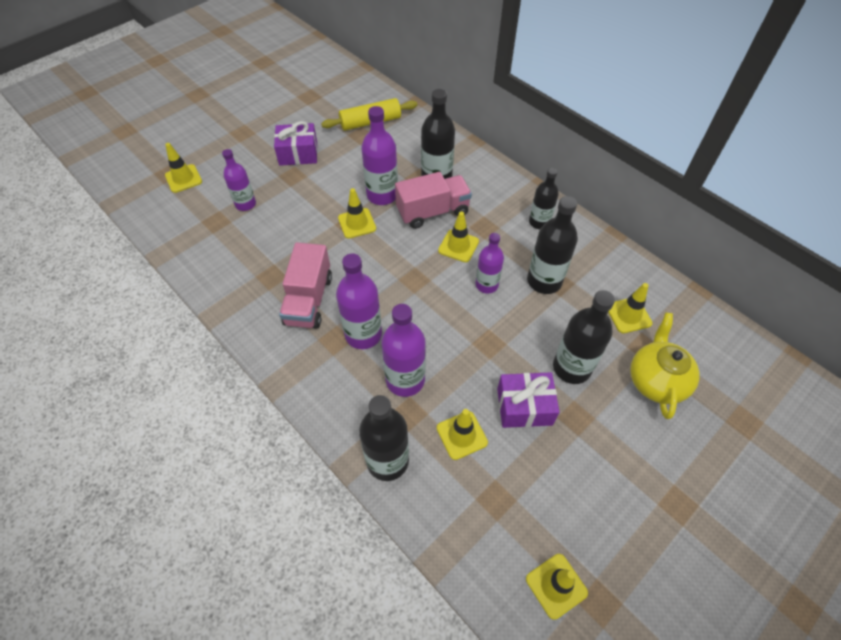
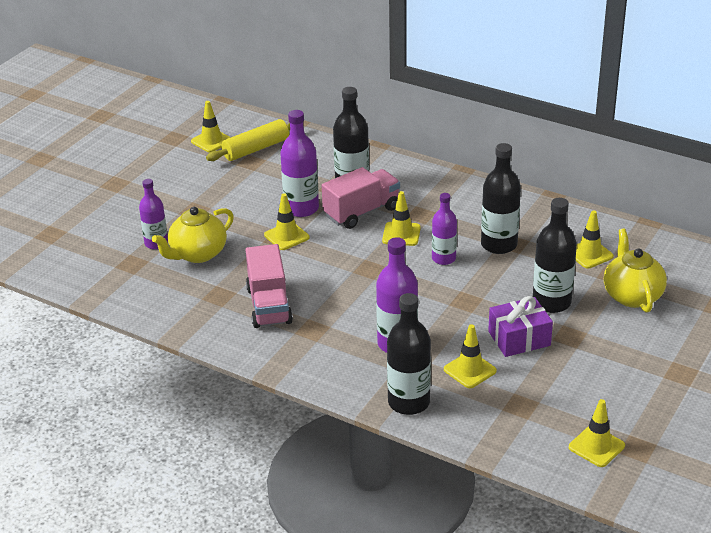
camera: 15 degrees left, 20 degrees down
yellow traffic cone [165,143,202,193] -> yellow traffic cone moved to [191,101,231,152]
purple gift [274,121,318,166] -> none
purple bottle [336,253,382,349] -> none
black bottle [529,168,559,229] -> none
none -> yellow teapot [152,207,234,263]

